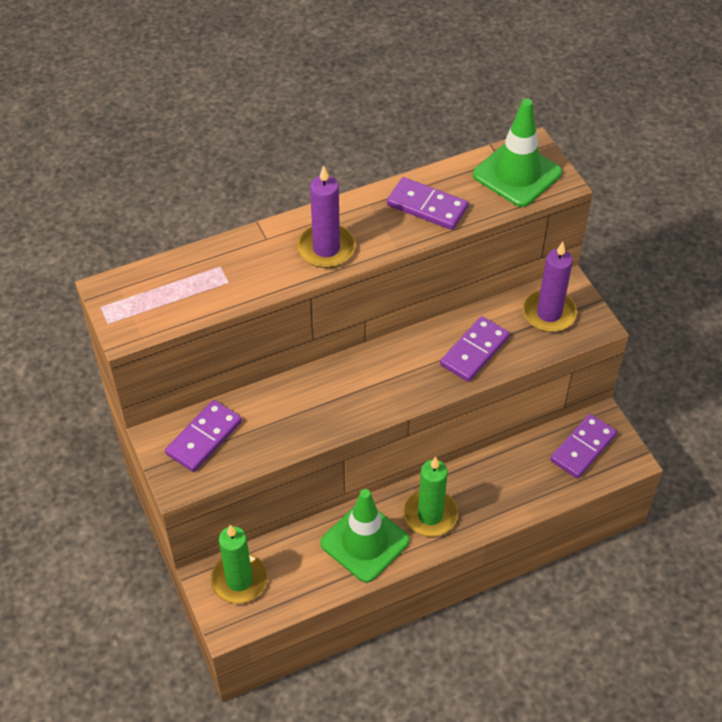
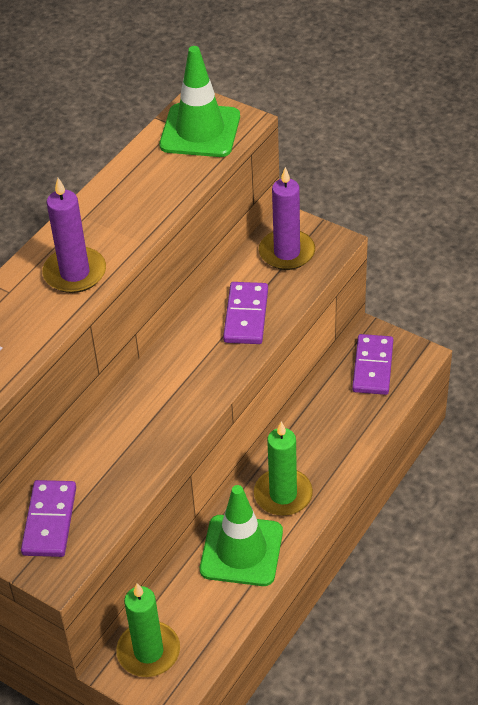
camera: 30 degrees left, 5 degrees down
purple domino [387,177,469,230] -> none

